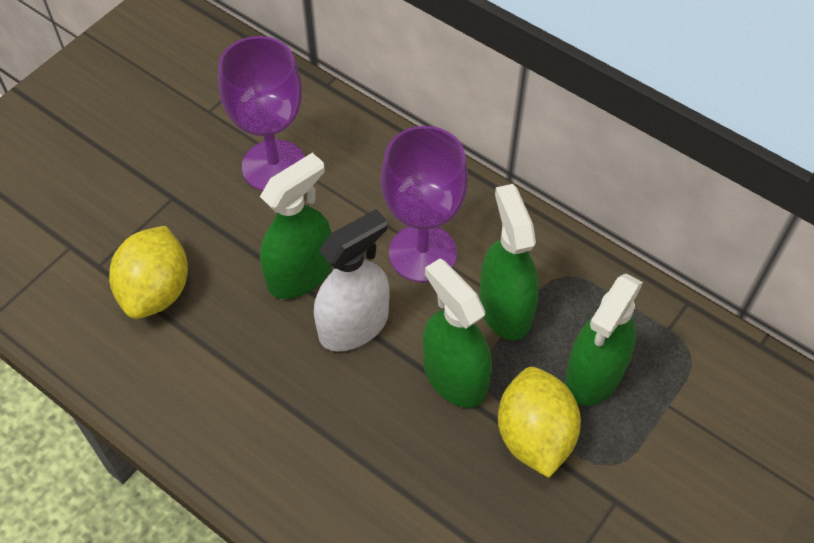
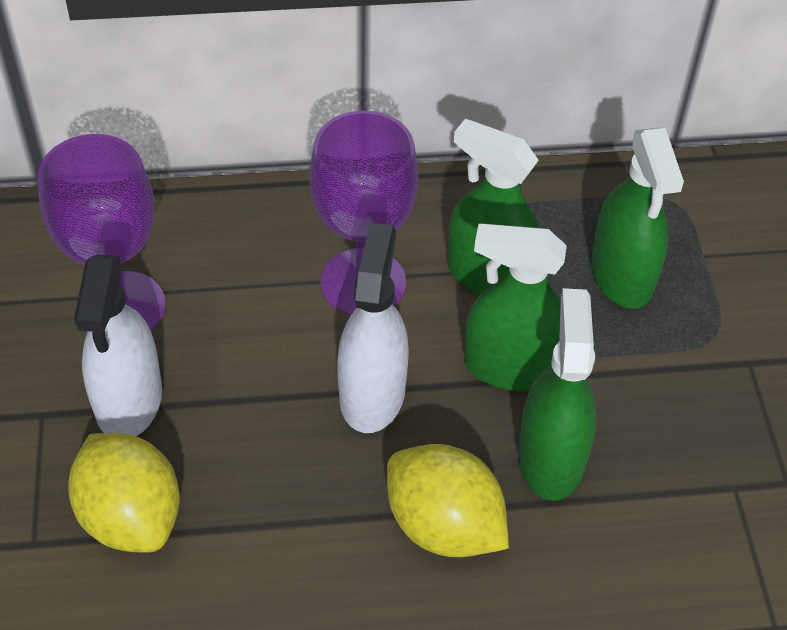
camera: 45 degrees left, 5 degrees down
green spray bottle [260,153,332,299] -> green spray bottle moved to [518,288,597,501]
yellow lemon [498,367,581,478] -> yellow lemon moved to [387,444,509,557]
none -> white spray bottle [74,255,162,436]

